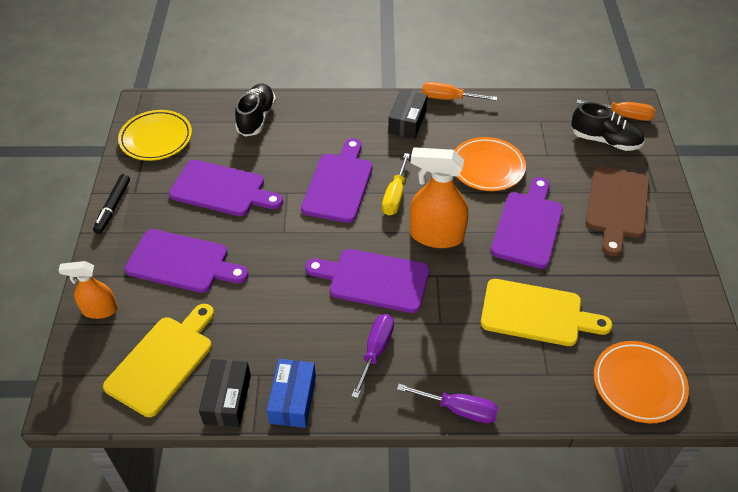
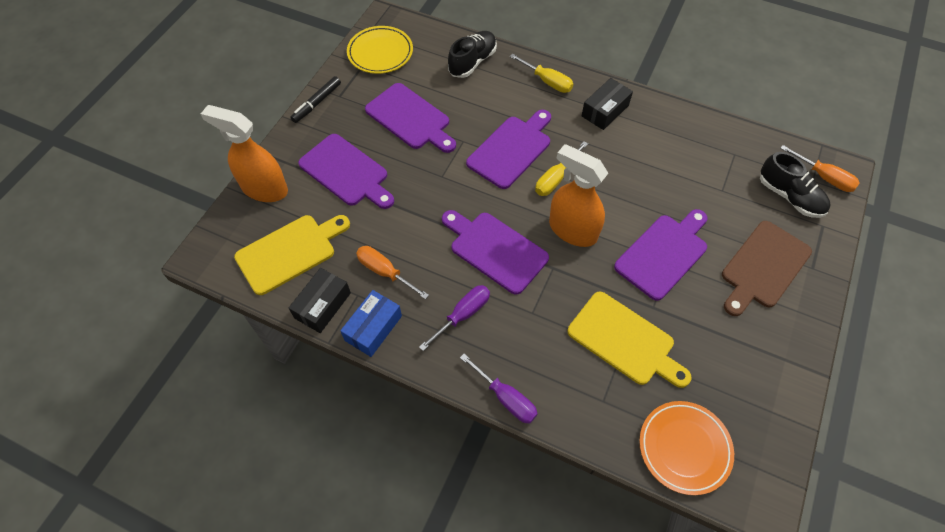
camera: 25 degrees right, 10 degrees up
orange spray bottle [58,261,118,319] -> orange spray bottle [201,105,288,202], size x1.65
orange screwdriver [422,82,497,101] -> orange screwdriver moved to [356,246,429,299]
orange plate [454,137,526,191] -> none
none -> yellow screwdriver [510,54,573,93]

